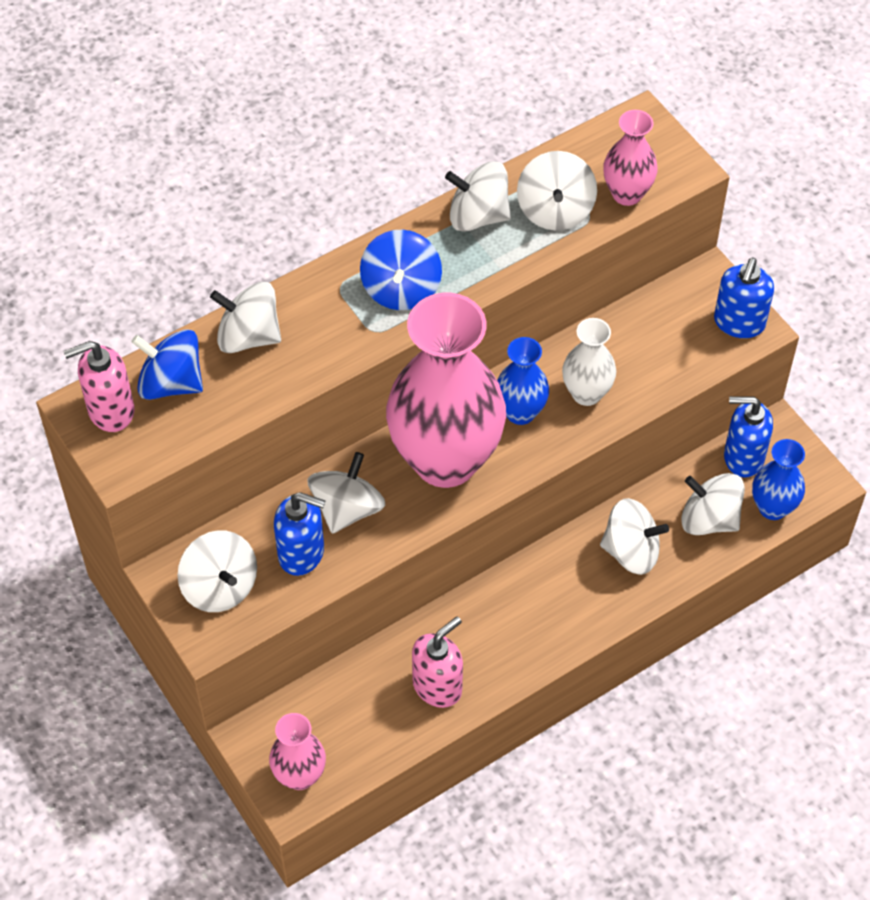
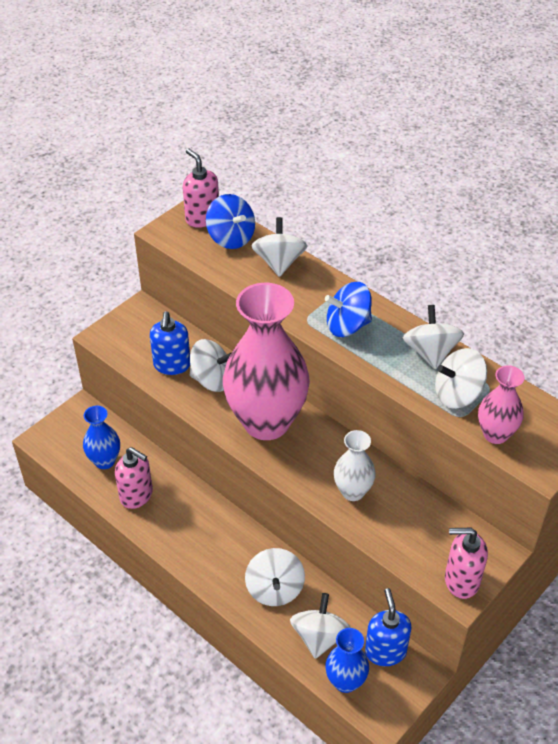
camera: 75 degrees right, 10 degrees down
blue spinning top [131,329,203,400] -> blue spinning top turned 135 degrees clockwise [206,194,255,249]
white spinning top [178,530,257,612] -> none
pink vase [269,713,326,790] -> none
blue vase [497,337,549,425] -> blue vase moved to [83,406,120,469]
blue soap dispenser [714,258,774,338] -> pink soap dispenser [445,528,488,599]

